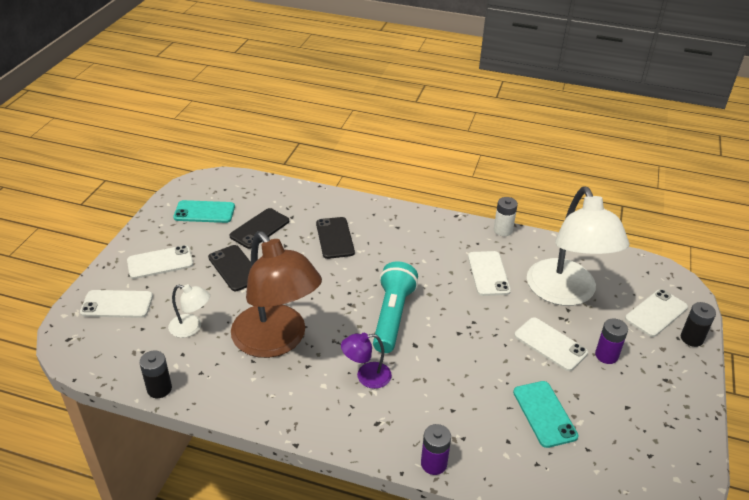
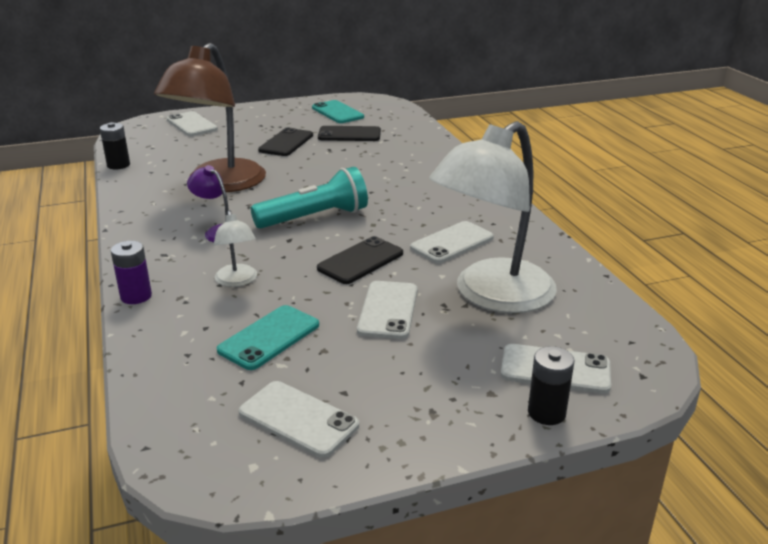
camera: 55 degrees right, 10 degrees down
white phone [127,245,193,279] -> white phone moved to [239,381,359,458]
white lamp [168,284,210,338] -> white lamp moved to [214,210,257,287]
black phone [316,217,355,259] -> black phone moved to [317,236,403,284]
white battery [494,197,518,236] -> none
purple battery [595,318,628,364] -> none

